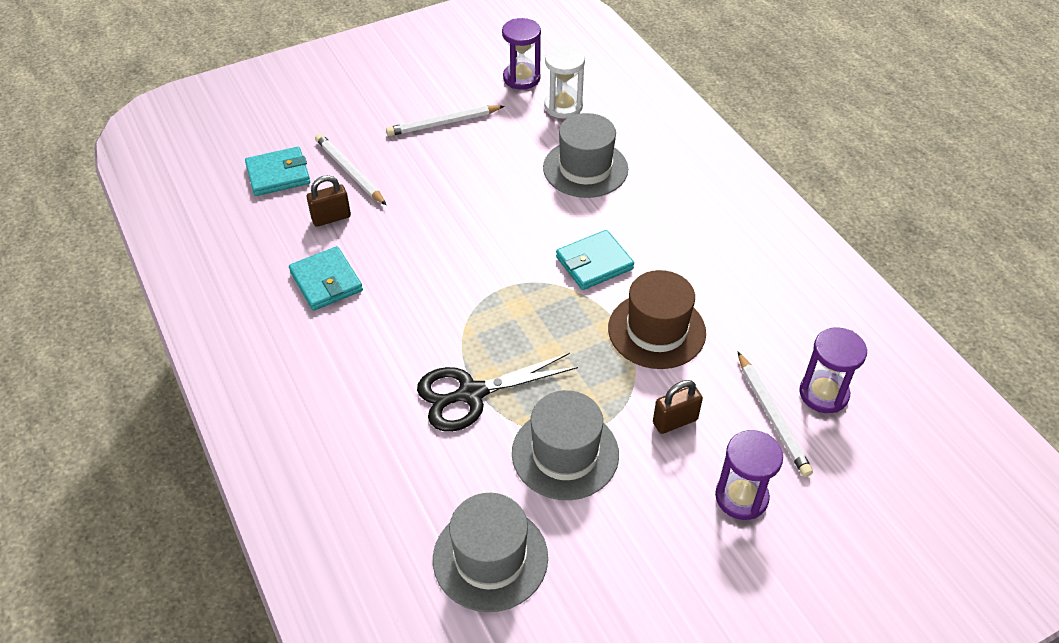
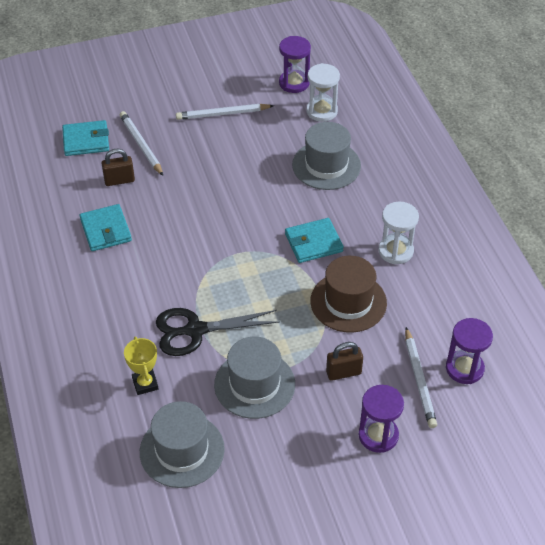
camera: 10 degrees right, 0 degrees up
none -> yellow trophy [124,337,159,395]
none -> white hourglass [379,202,419,264]

